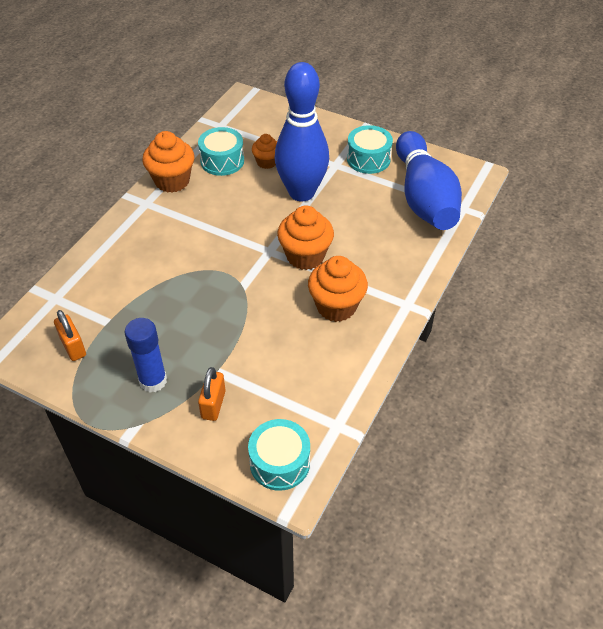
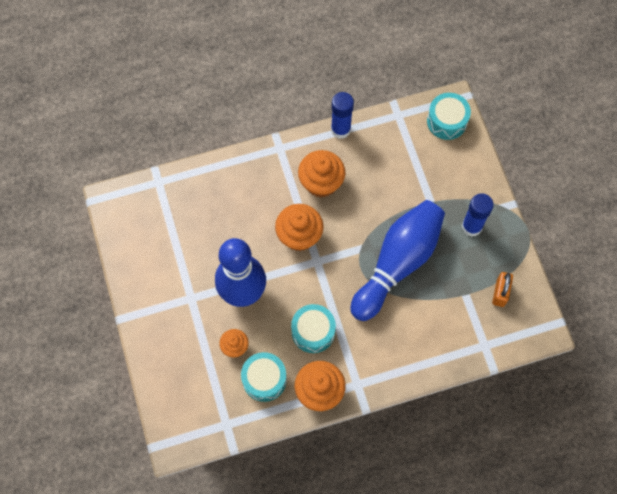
camera: 135 degrees left, 20 degrees up
orange padlock [198,367,226,421] -> none
turquoise drum [347,125,393,174] -> turquoise drum moved to [291,304,336,353]
blue bowling pin [396,131,462,230] -> blue bowling pin moved to [350,200,445,321]
none -> blue glue stick [331,92,354,139]

